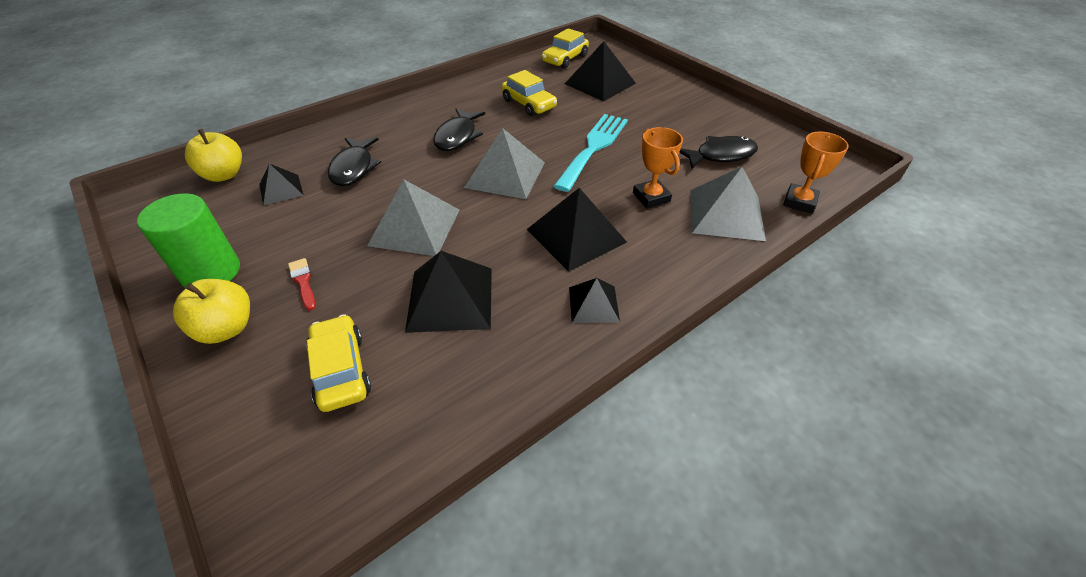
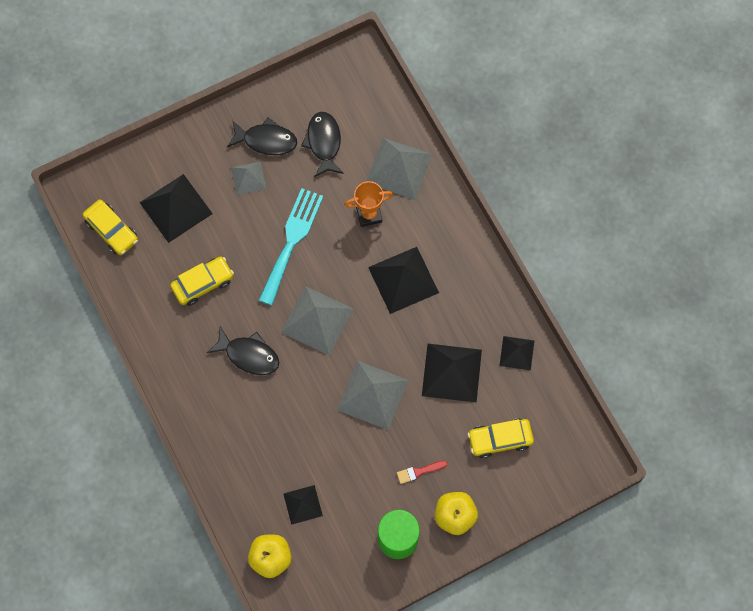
camera: 80 degrees left, 25 degrees up
black fish [328,138,381,186] -> black fish moved to [227,118,297,155]
turquoise fork [553,114,628,192] -> turquoise fork turned 75 degrees clockwise [259,188,323,305]
black pyramid [569,278,620,323] -> black pyramid moved to [499,336,534,370]
orange trophy [783,131,849,214] -> none
none -> grey pyramid [231,162,266,195]

